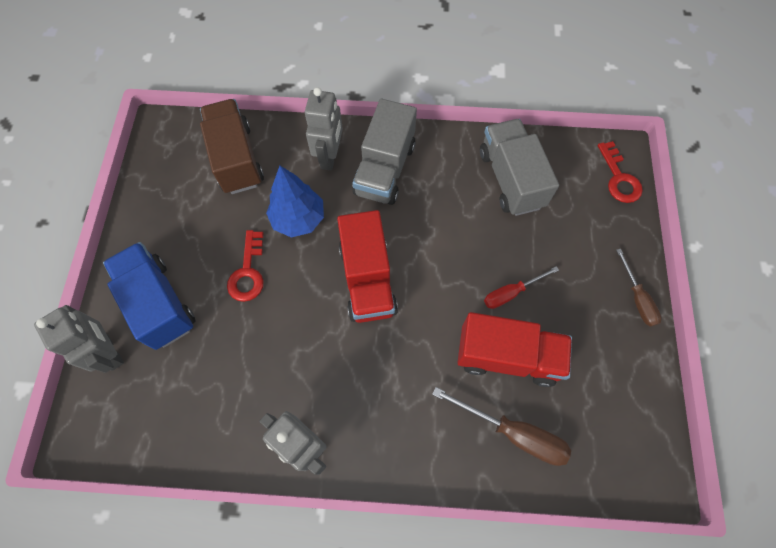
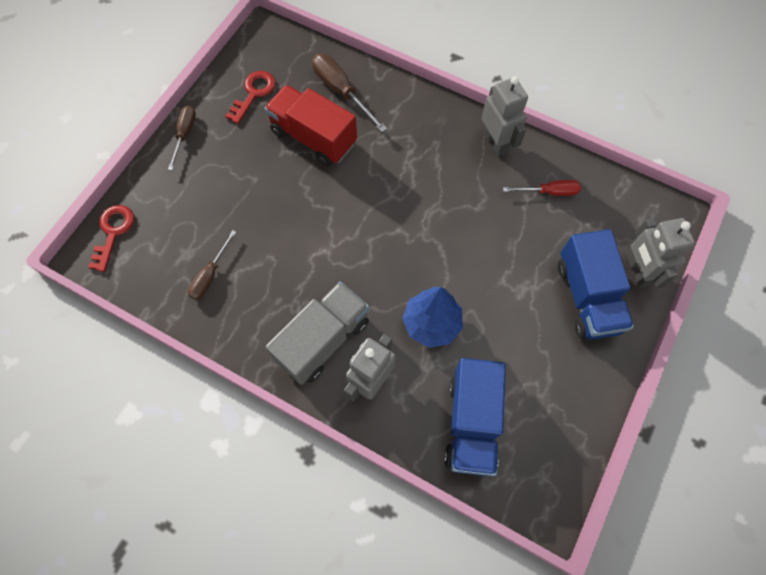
camera: 155 degrees left, 0 degrees up
brown truck [200,99,264,194] -> blue truck [444,358,506,476]
red key [227,230,264,302] -> red key moved to [225,71,276,124]
red truck [337,210,398,323] -> none
grey truck [480,119,559,216] -> brown screwdriver [188,230,236,300]
red screwdriver [484,266,559,309] -> red screwdriver moved to [503,180,581,196]

